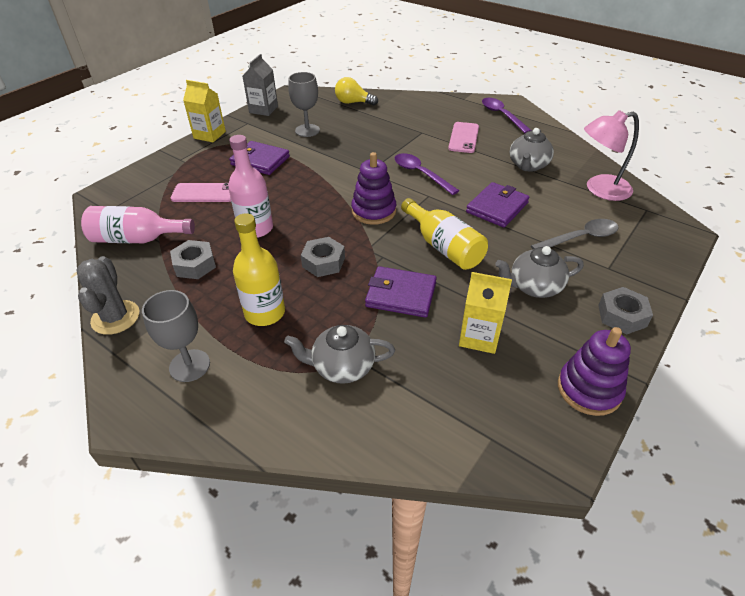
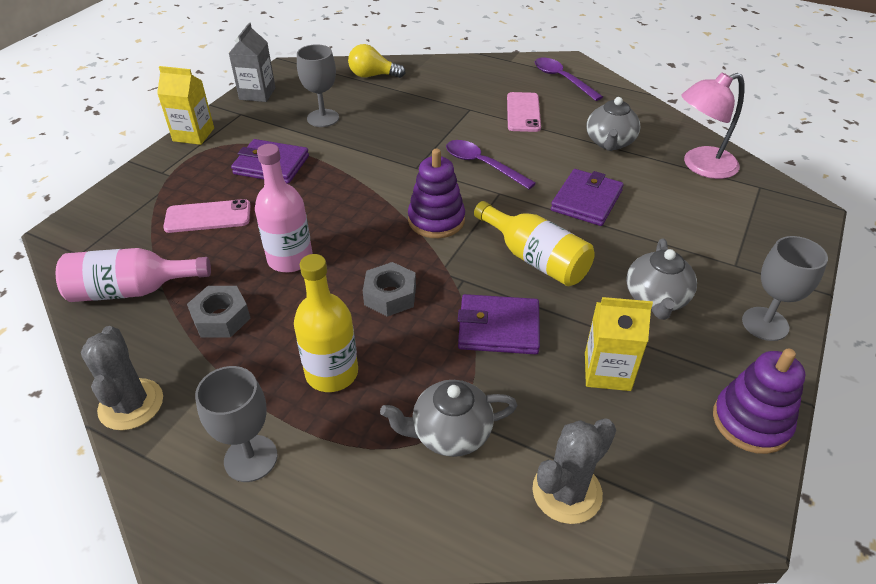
camera: 10 degrees left, 0 degrees up
grey teapot [495,246,584,298] -> grey teapot turned 60 degrees counterclockwise [626,238,697,320]
grey spoon [531,219,619,249] -> none
grey nut [598,287,653,334] -> grey goblet [742,236,828,341]
none -> grey cactus [532,418,616,524]

